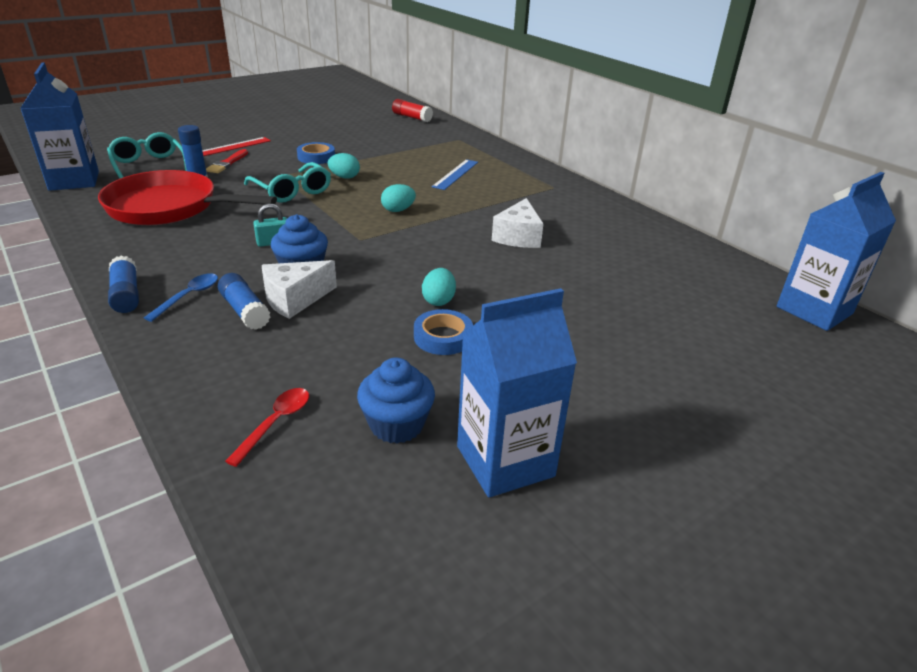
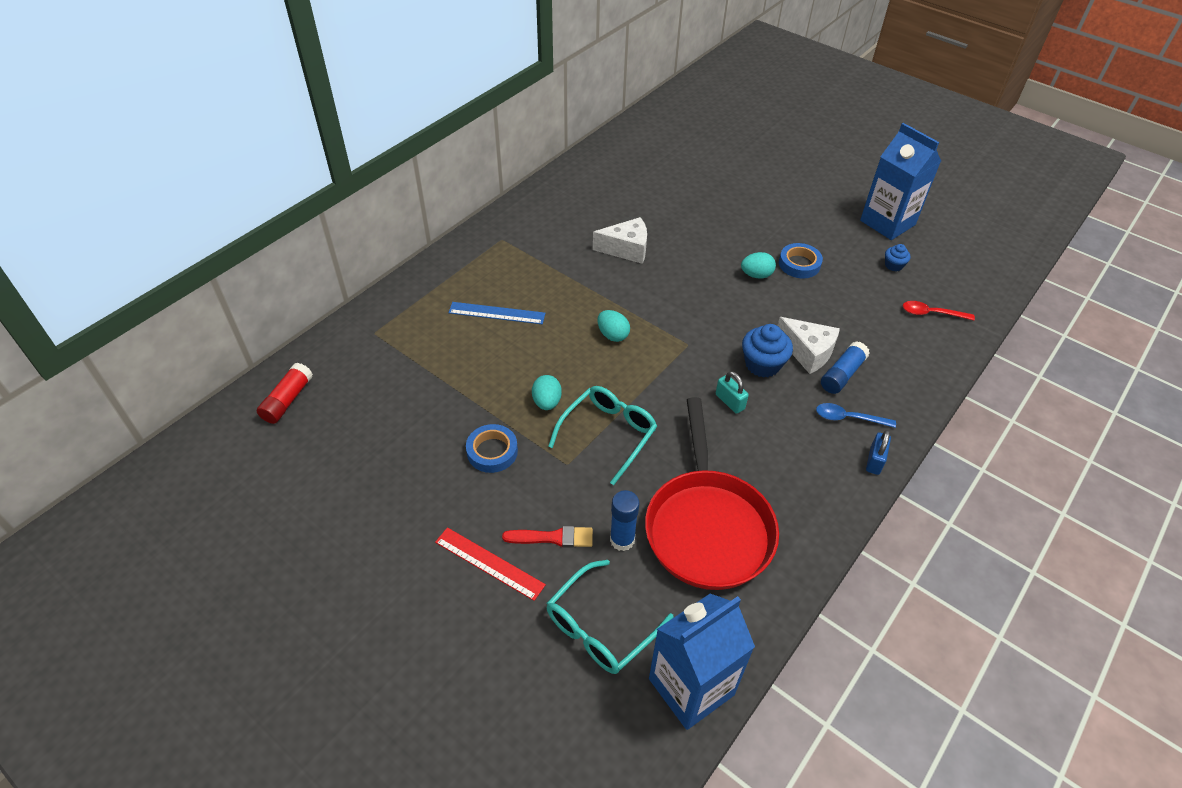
camera: 105 degrees left, 15 degrees up
blue glue stick [108,255,139,313] -> blue padlock [866,430,891,475]
blue cupcake [357,358,435,444] -> blue cupcake [885,244,911,272], size x0.56
blue carton [777,172,896,331] -> none

